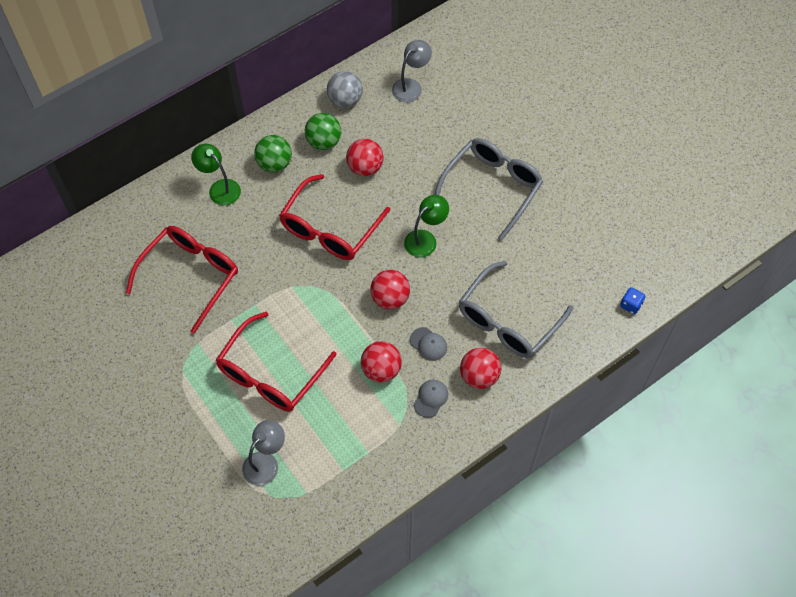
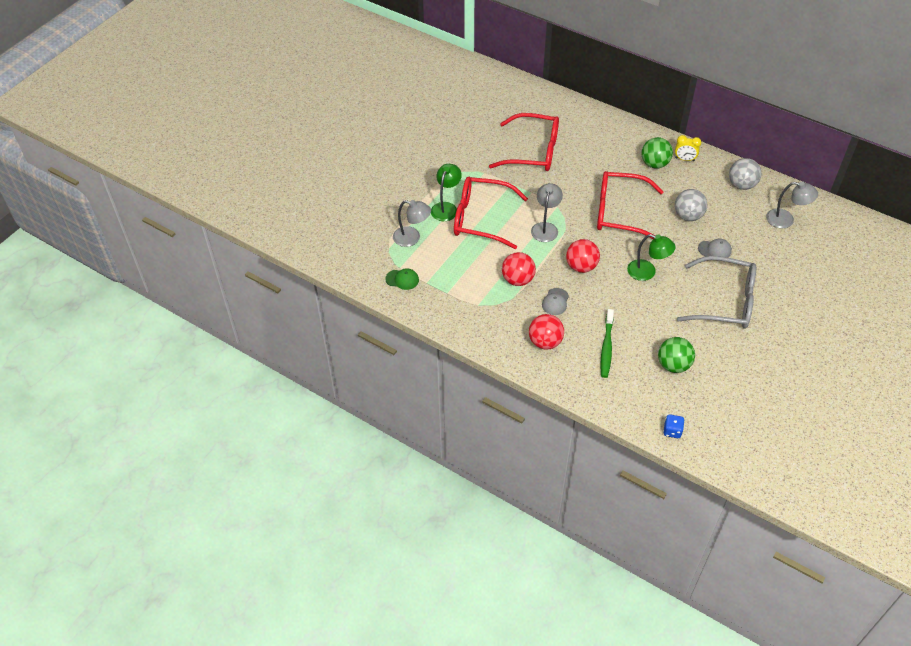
camera: 70 degrees right, 10 degrees down
green lamp [191,144,241,205] -> green lamp moved to [431,164,462,221]
green ball [305,113,341,150] -> green ball moved to [658,337,695,373]
red ball [346,139,384,176] -> grey ball [674,189,708,221]
grey cap [414,380,448,418] -> grey cap moved to [698,239,732,258]
grey glasses [459,261,573,358] -> green toothbrush [600,309,614,378]
none -> green cap [385,268,419,290]
none -> grey lamp [531,183,563,242]
none -> yellow clock [675,135,701,161]

